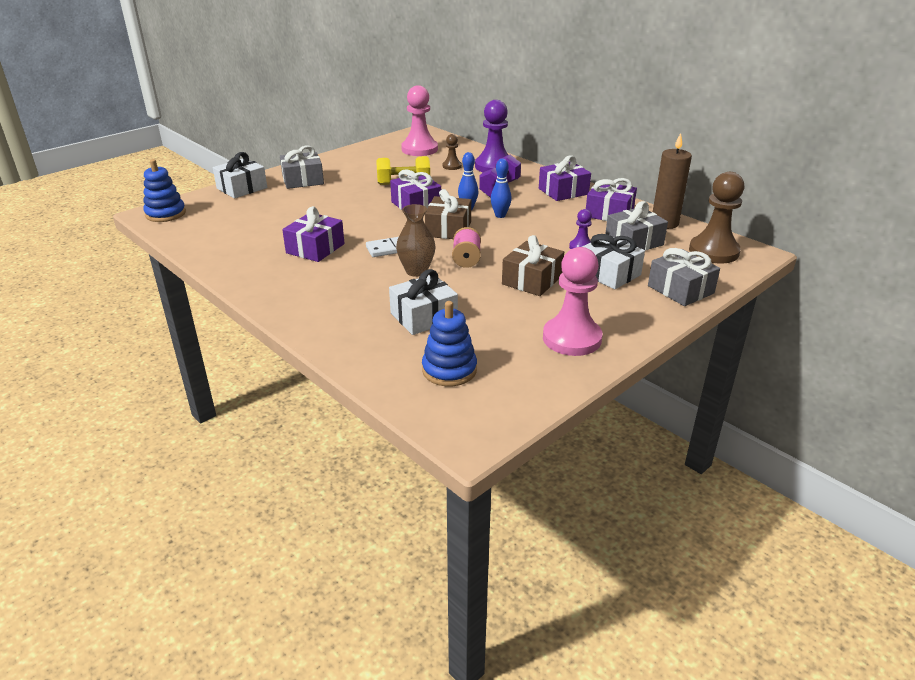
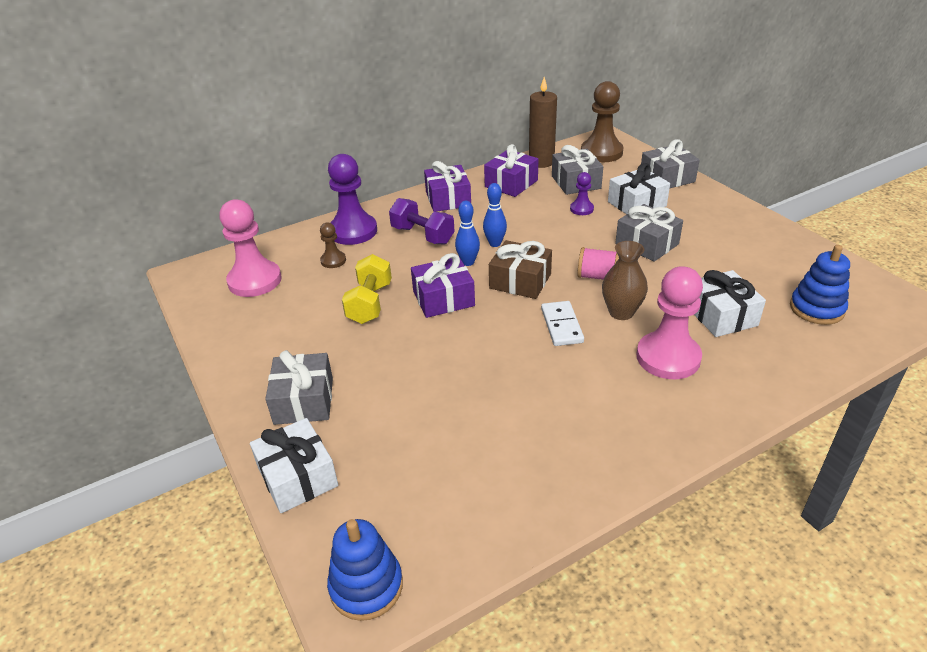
camera: 75 degrees left, 5 degrees up
purple gift [282,206,345,262] -> none
brown gift [502,235,564,296] -> grey gift [615,204,683,262]
pink pawn [543,247,603,356] -> pink pawn moved to [637,266,703,379]

